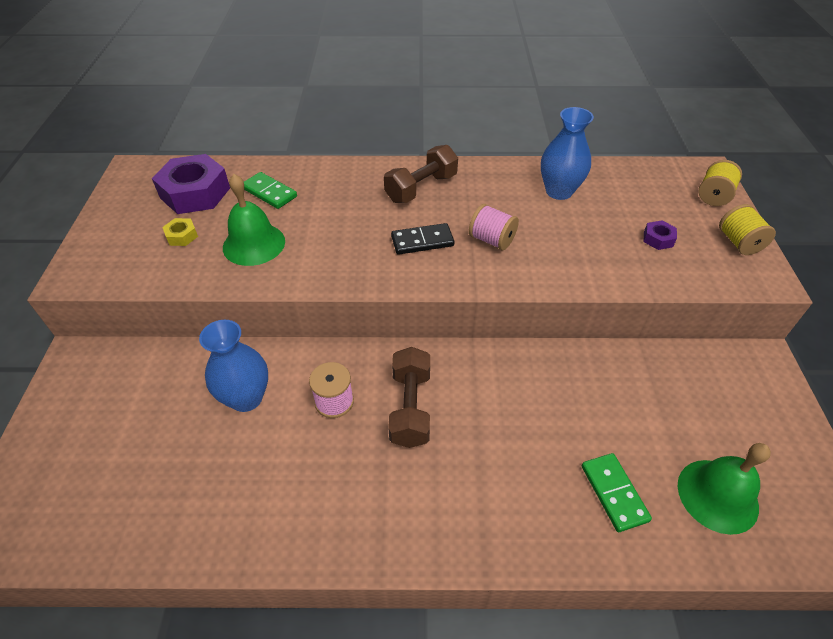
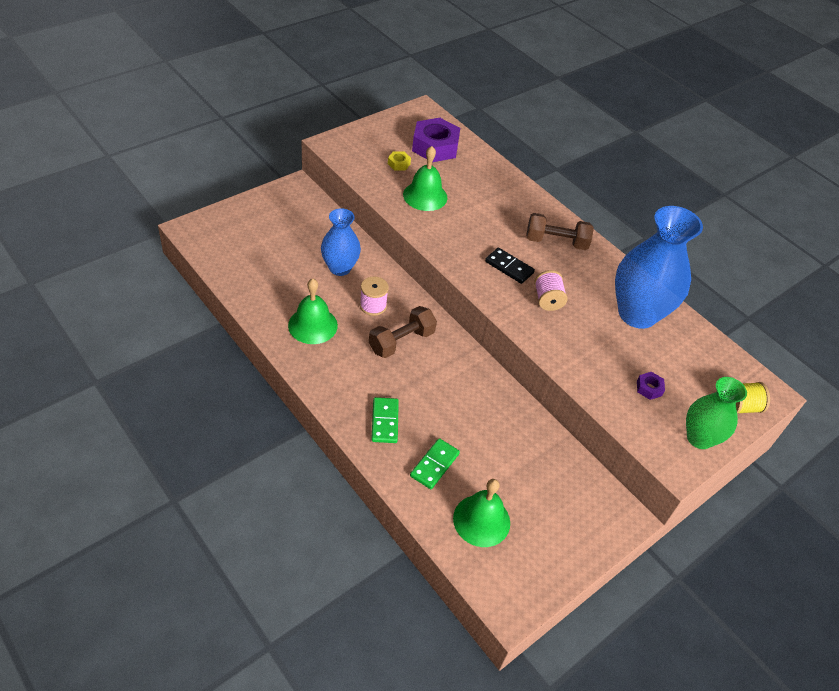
camera: 45 degrees right, 0 degrees up
green domino [244,172,297,209] -> green domino moved to [371,397,399,443]
blue vase [541,107,594,200] -> blue vase [615,206,703,329], size x1.68
yellow spool [719,204,776,255] -> green vase [686,377,747,449]
none -> green bell [288,279,338,344]

